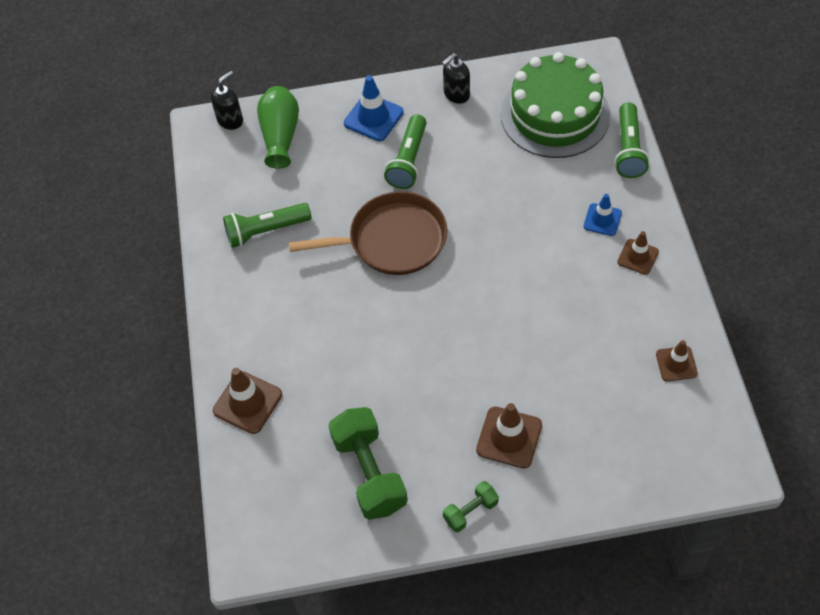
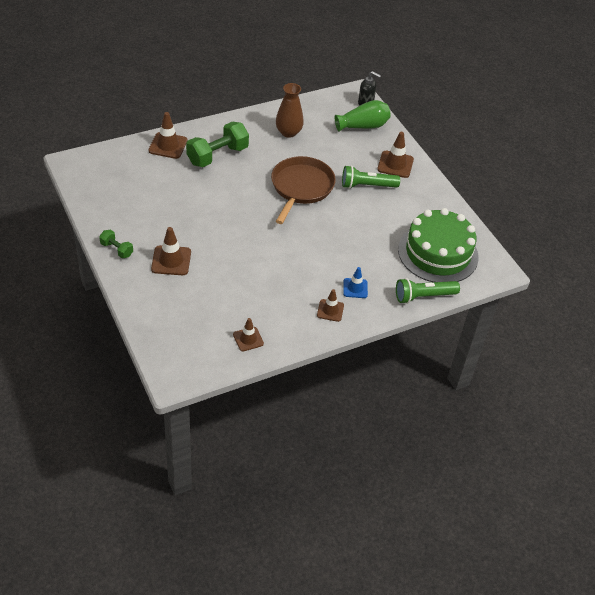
camera: 65 degrees right, 10 degrees down
green flashlight [223,203,312,248] -> brown vase [276,83,304,138]
brown pan [289,192,447,275] -> brown pan turned 135 degrees counterclockwise [271,156,336,224]
green dumbbell [328,407,408,520] -> green dumbbell moved to [186,122,249,167]
blue traffic cone [344,75,404,141] -> brown traffic cone [377,132,414,178]
black soap dispenser [442,53,470,104] -> none

